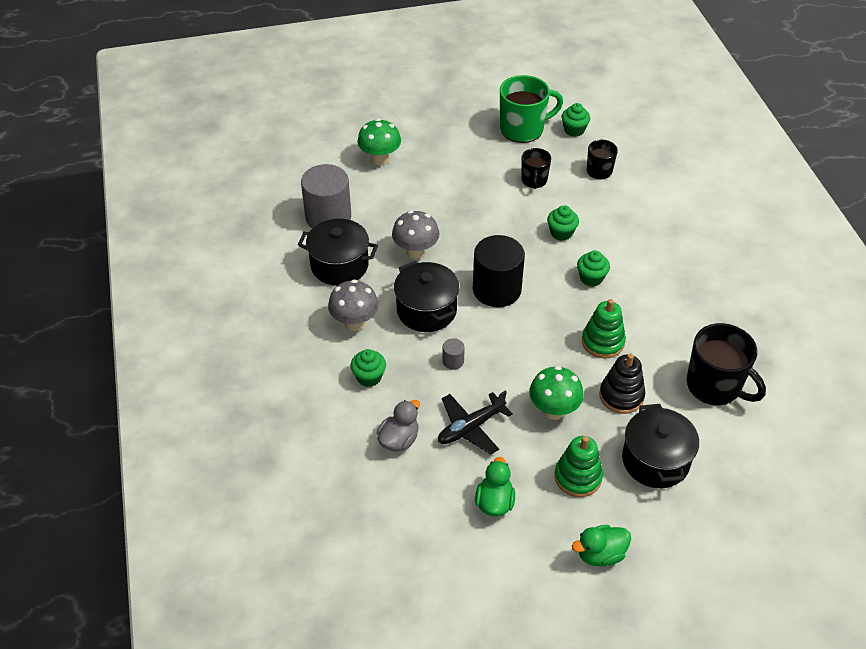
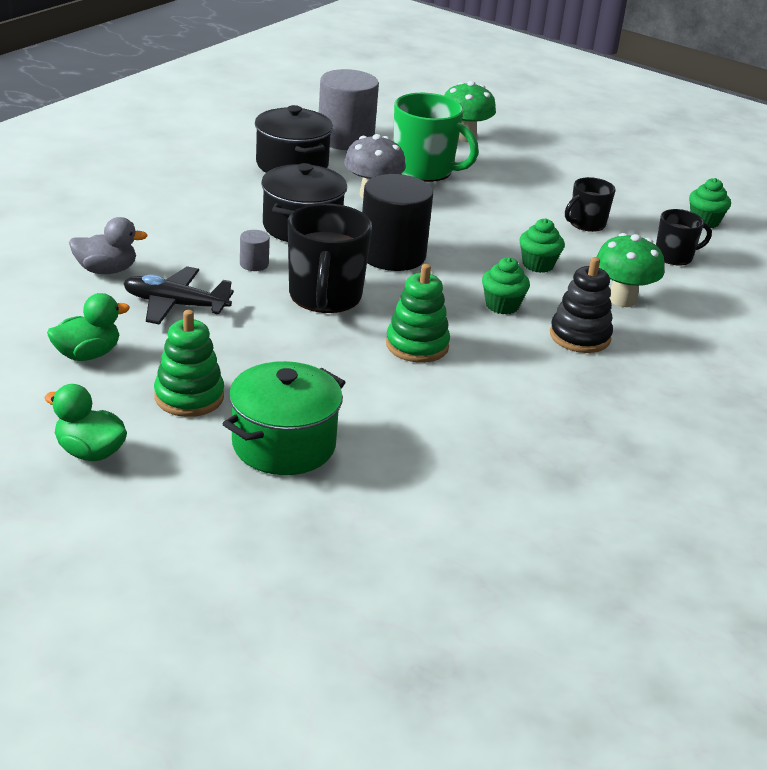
camera: 45 degrees right, 15 degrees down
grey mushroom [328,279,379,331] -> none
green cupcake [350,349,386,387] -> none
green mug [500,75,563,143] -> green mug moved to [393,93,479,182]
green mushroom [529,366,583,420] -> green mushroom moved to [597,233,664,307]
black stacking toy [599,354,645,414] -> black stacking toy moved to [550,257,613,353]
black pot [622,404,699,488] -> green pot [223,361,346,475]
black mug [687,323,766,406] -> black mug moved to [288,203,372,313]

